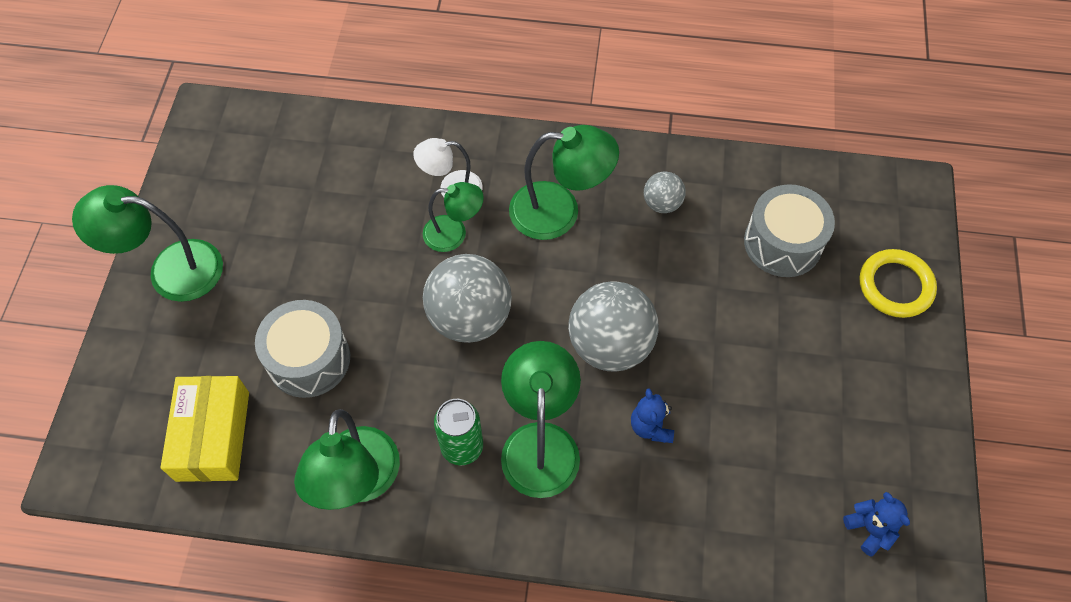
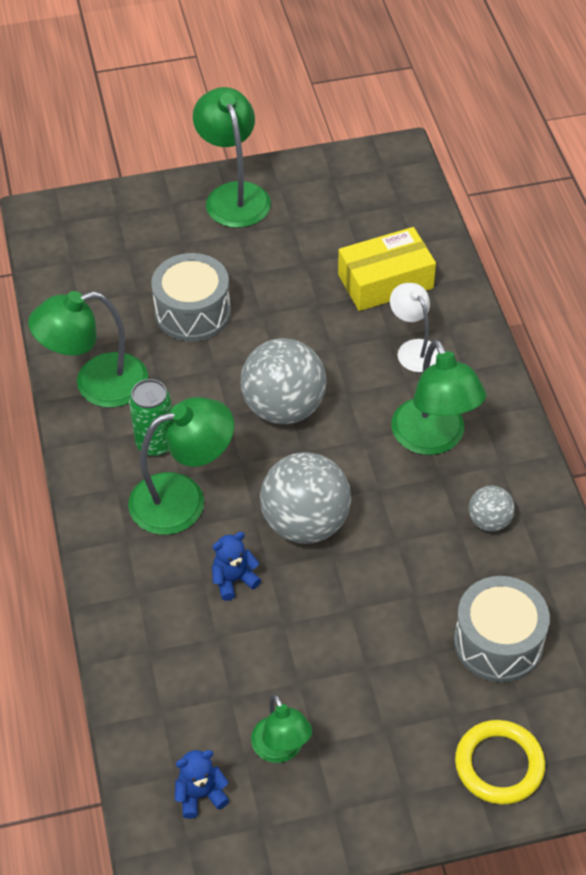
camera: 70 degrees right, 10 degrees down
yellow box [161,376,249,482] -> yellow box moved to [338,227,436,311]
green lamp [423,182,484,252] -> green lamp moved to [251,694,312,763]
blue teddy bear [843,492,910,556] -> blue teddy bear turned 150 degrees counterclockwise [175,750,229,819]

